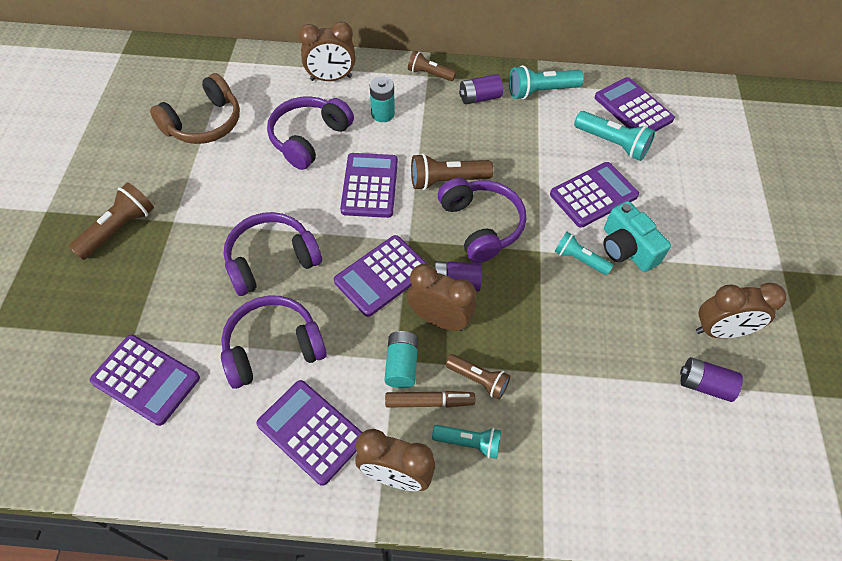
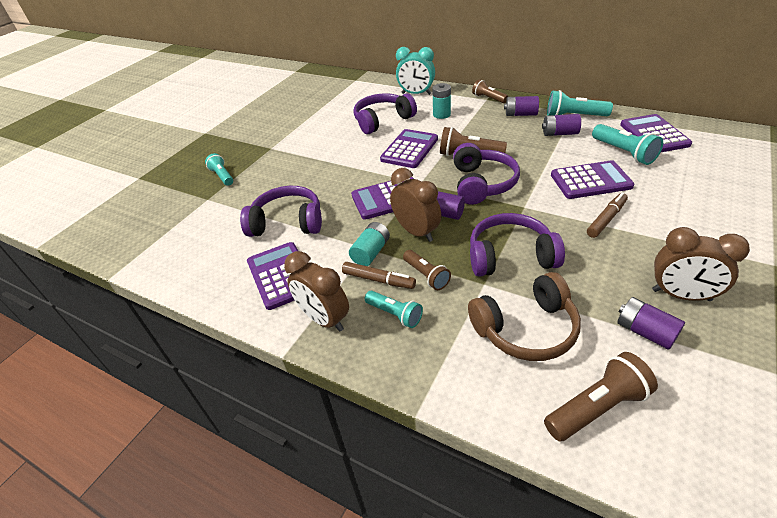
camera: 30 degrees right, 15 degrees down
brown flashlight [68,182,154,260] -> brown flashlight moved to [544,352,658,441]
purple calculator [89,335,200,426] -> none
brown headphones [150,73,240,144] -> brown headphones moved to [468,272,581,361]
purple headphones [224,212,322,296] -> purple headphones moved to [470,213,565,277]
brown clock [299,21,356,81] -> turquoise clock [396,47,435,95]
turquoise flashlight [554,232,613,275] -> turquoise flashlight moved to [205,153,233,186]
turquoise camera [604,201,671,272] -> brown marker [587,193,628,238]
none -> purple battery [542,114,581,136]

